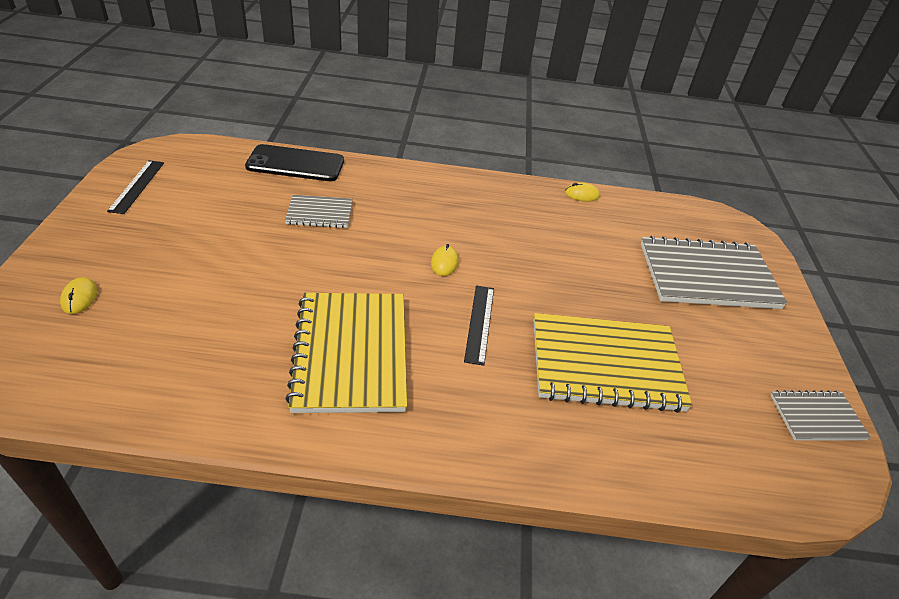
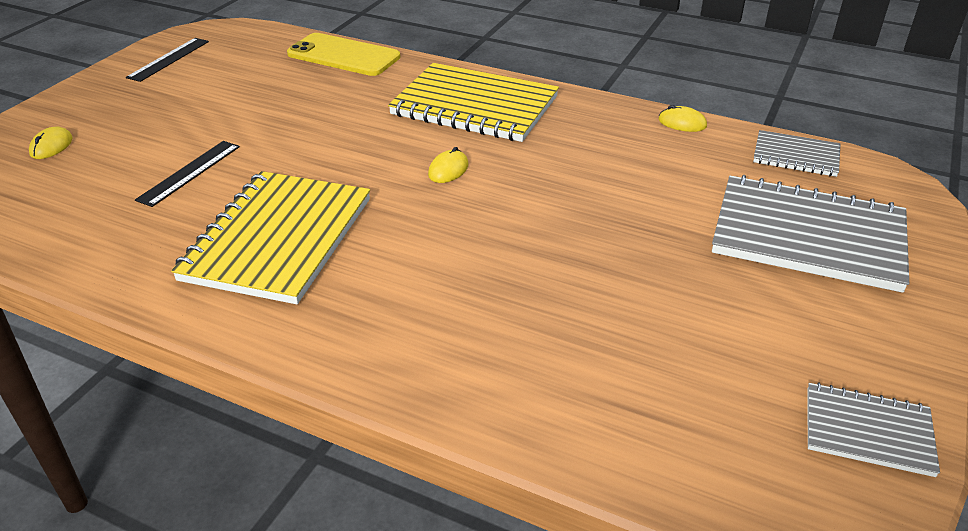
camera: 25 degrees right, 5 degrees down
black phone [245,144,344,181] -> yellow phone [287,33,400,76]
grey notebook [285,195,353,228] -> grey notebook moved to [753,130,840,177]
black ruler [464,285,494,366] -> black ruler moved to [135,141,240,207]
yellow notebook [534,313,692,413] -> yellow notebook moved to [388,63,559,142]

